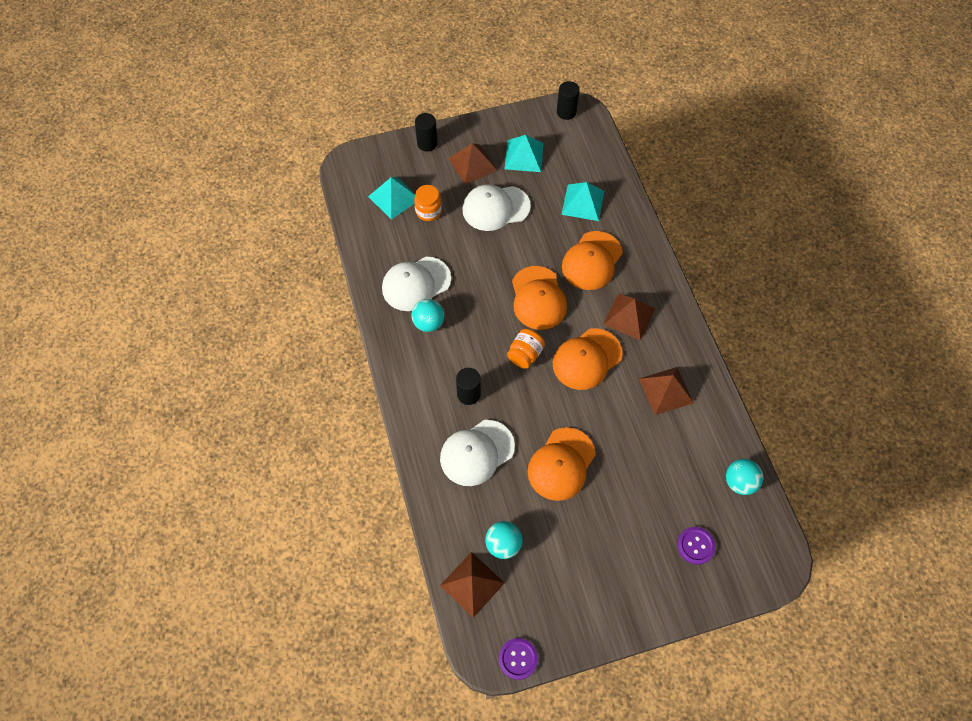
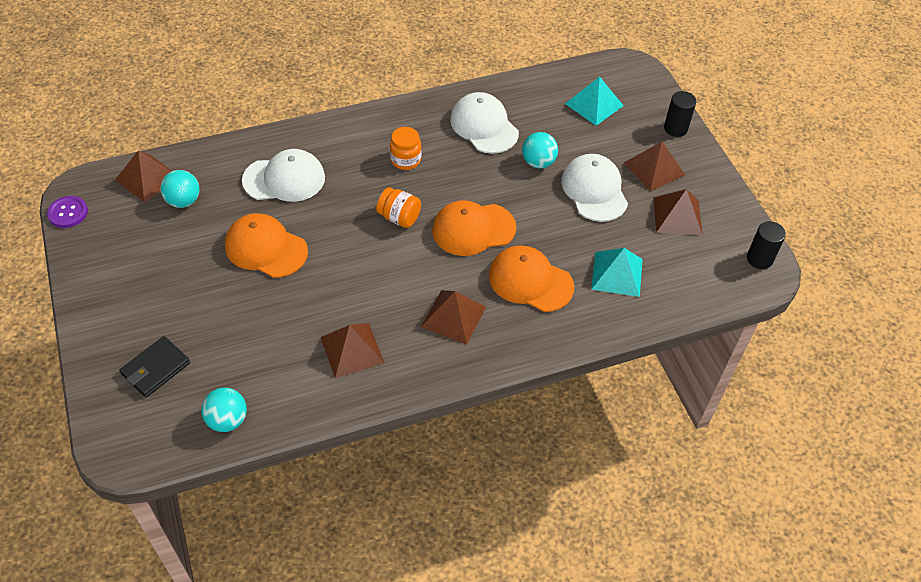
camera: 85 degrees right, 10 degrees down
turquoise ball [411,299,444,332] -> turquoise ball moved to [522,132,558,169]
orange jar [414,185,442,221] -> orange jar moved to [390,127,422,170]
white cap [440,420,515,486] -> white cap turned 120 degrees clockwise [242,149,325,202]
black cylinder [456,368,481,405] -> none
turquoise pyramid [504,135,544,172] -> brown pyramid [653,189,703,235]
orange cap [553,328,622,390] -> none
purple button [677,527,716,565] -> black wallet [119,336,190,397]

